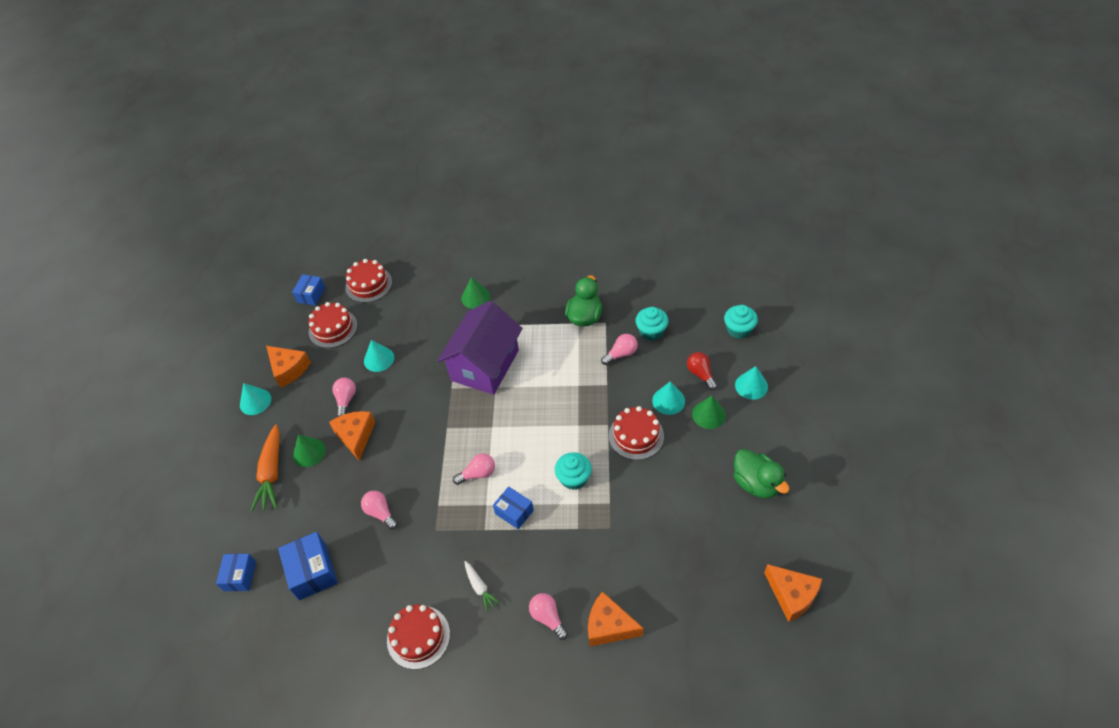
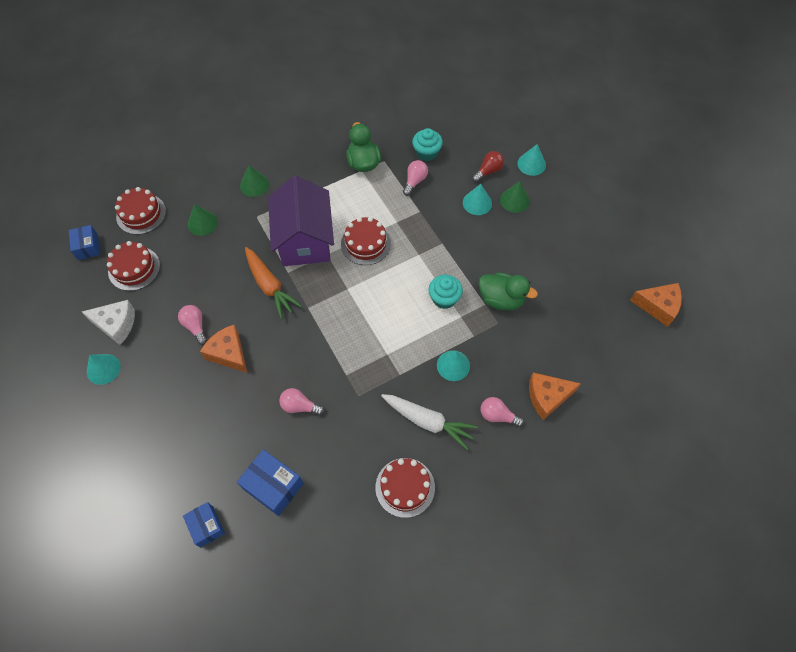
camera: 35 degrees left, 10 degrees up
orange carrot [250,424,280,512] -> orange carrot moved to [245,247,302,319]
orange cheese [266,346,311,388] -> white cheese [82,300,135,345]
green cone [293,434,326,467] -> green cone moved to [188,204,218,236]
turquoise cone [364,340,394,372] -> turquoise cone moved to [437,350,470,381]
pink light bulb [453,453,495,485] -> none
white carrot [464,561,500,612] -> white carrot [381,394,478,450], size x1.86
blue box [493,486,534,529] -> none
red cake [609,406,664,460] -> red cake moved to [341,217,391,265]
red light bulb [687,352,717,391] -> red light bulb turned 105 degrees clockwise [472,151,504,182]
turquoise cupcake [724,305,758,339] -> none
green duck [734,449,790,499] -> green duck moved to [478,273,538,310]

